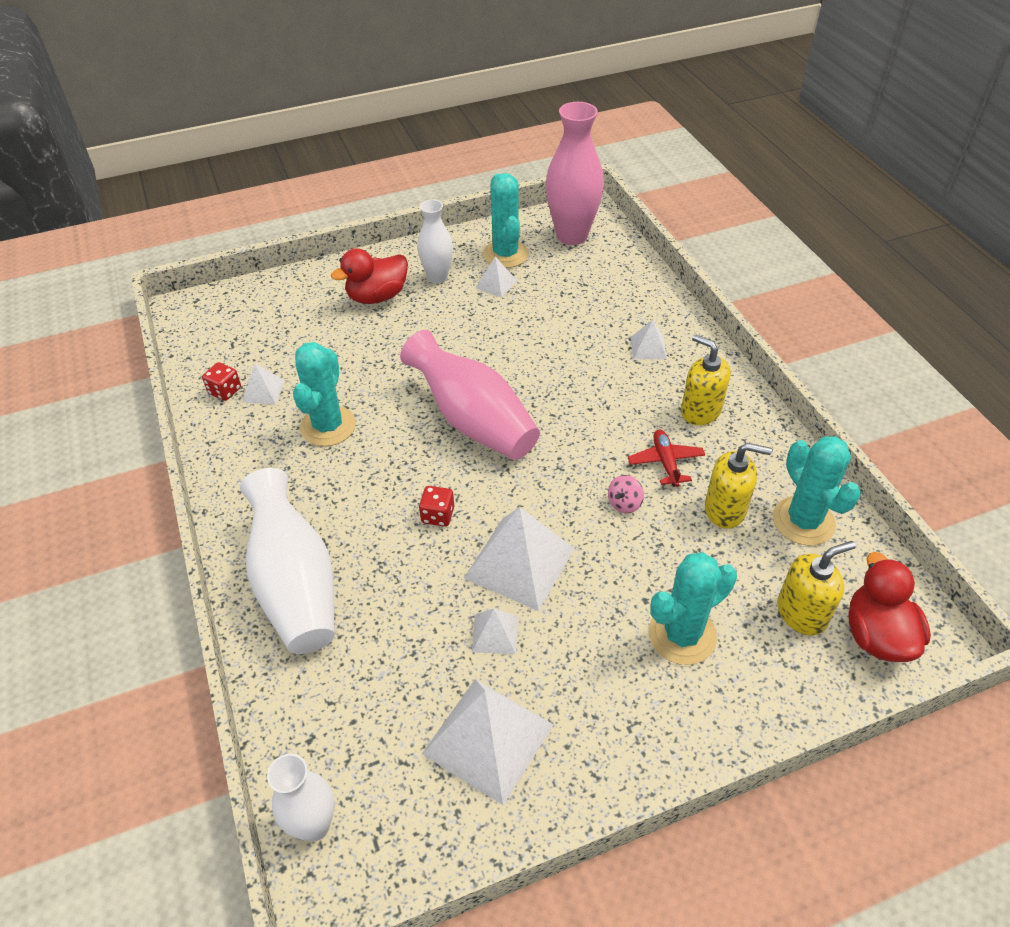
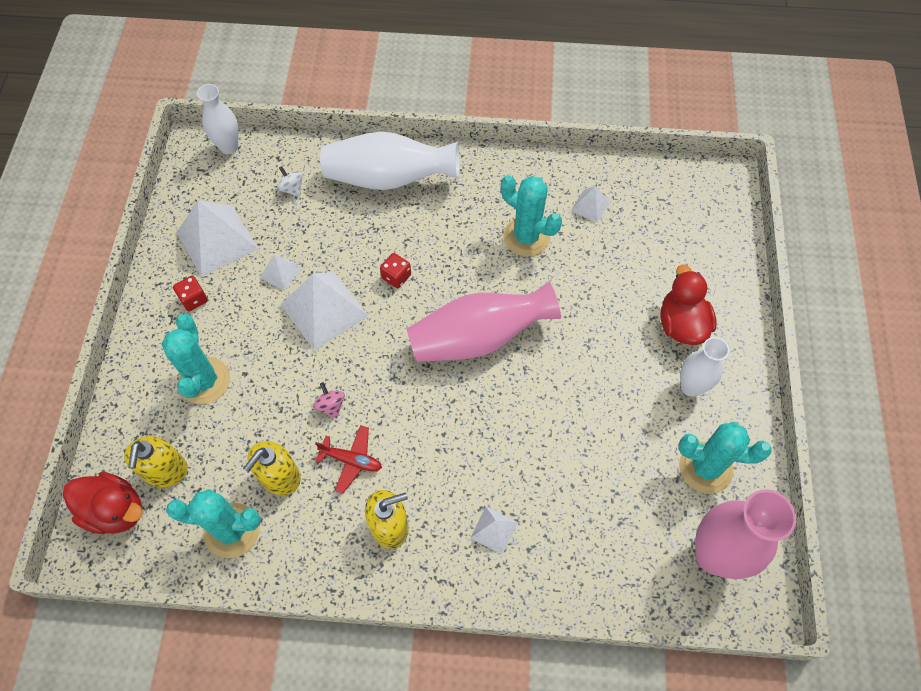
camera: 115 degrees right, 15 degrees up
red dice [202,362,241,401] -> red dice moved to [173,276,208,311]
white pyramid [475,256,517,298] -> none
none -> white spinning top [277,166,302,197]

